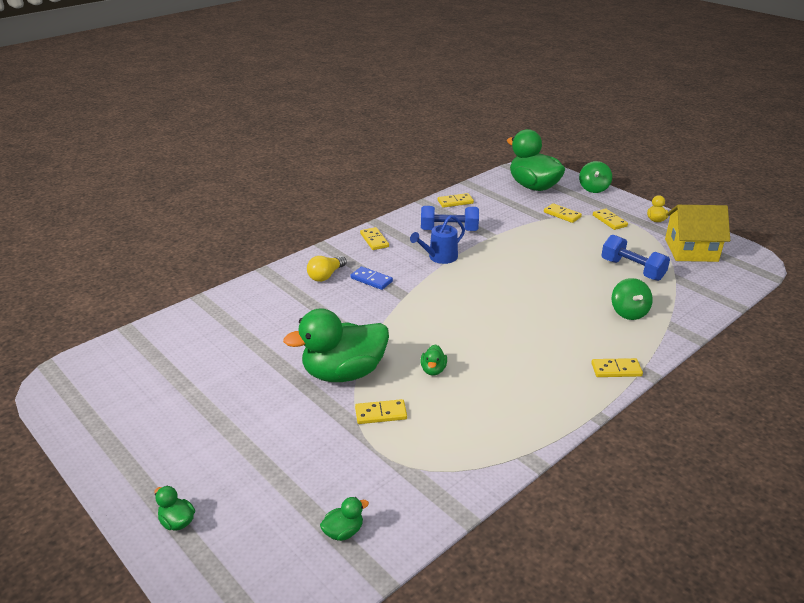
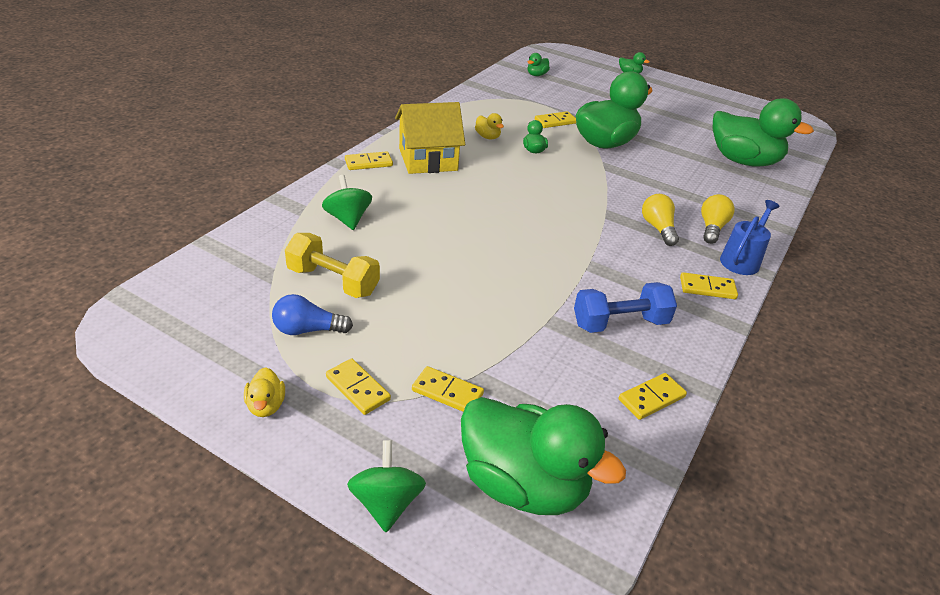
camera: 160 degrees right, 5 degrees up
blue domino [350,266,393,290] -> yellow light bulb [642,194,679,246]
yellow domino [360,227,389,250] -> yellow domino turned 45 degrees counterclockwise [680,272,738,299]
blue watering can [410,215,465,264] -> blue watering can moved to [720,200,780,275]
blue dumbbell [601,235,670,281] -> yellow dumbbell [285,233,380,298]
yellow house [665,205,730,262] -> yellow house moved to [395,102,465,174]
none -> blue light bulb [272,294,353,335]
none -> yellow duck [475,113,504,139]
none -> green duck [712,98,814,167]

